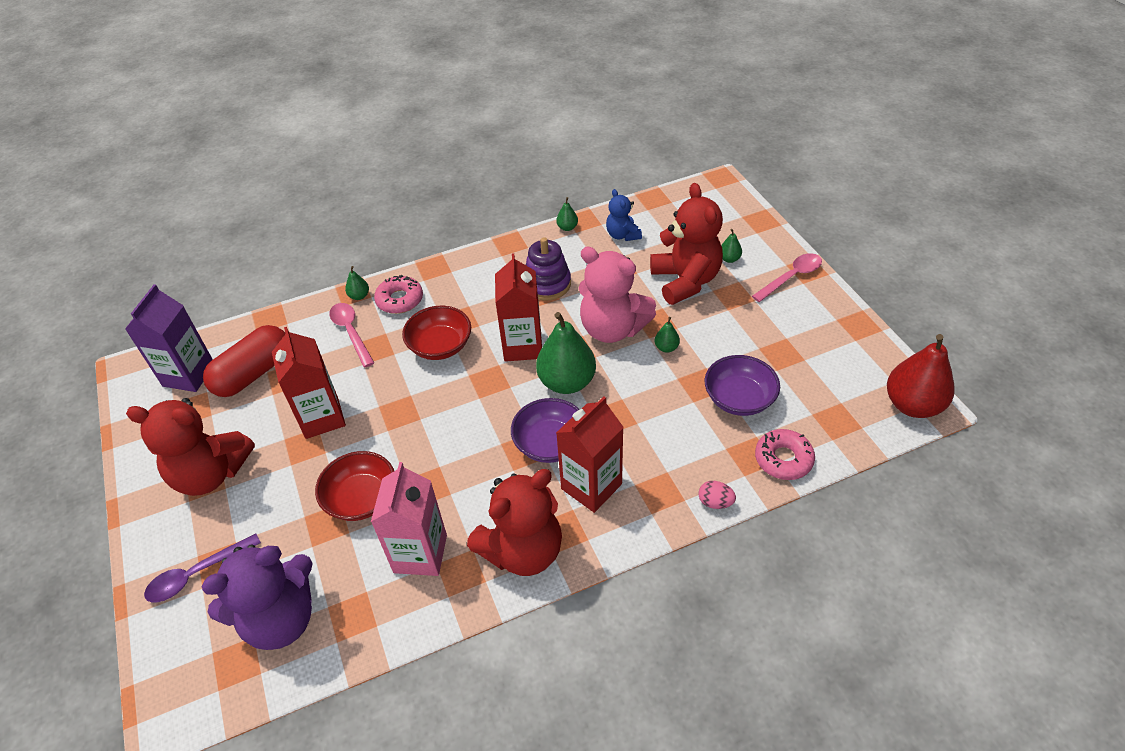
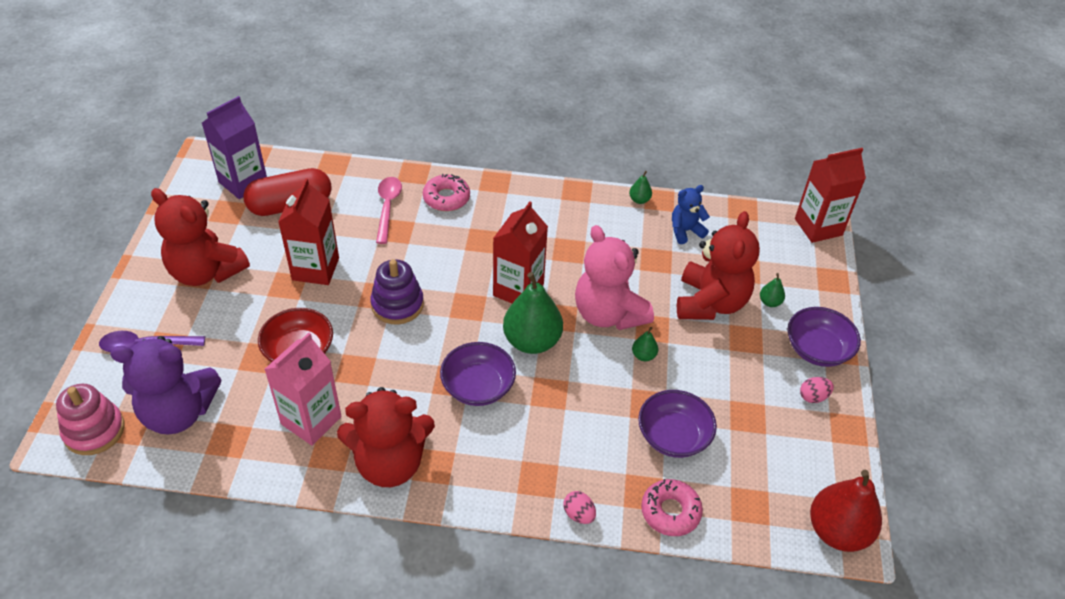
camera: 25 degrees right, 0 degrees up
green pear [345,266,369,300] -> none
red bowl [402,306,471,360] -> none
purple stacking toy [526,237,571,300] -> purple stacking toy moved to [370,259,424,324]
red carton [556,397,624,513] -> red carton moved to [795,148,866,243]
blue teddy bear [606,189,642,241] -> blue teddy bear turned 60 degrees clockwise [672,185,710,244]
pink spoon [752,253,822,302] -> purple bowl [788,307,861,367]
none -> pink stacking toy [56,384,125,455]
none -> pink egg [800,377,834,403]

